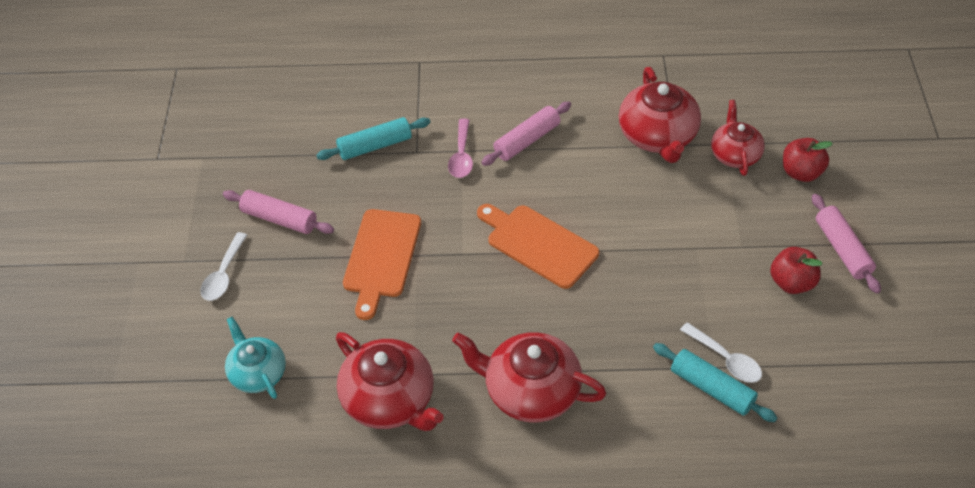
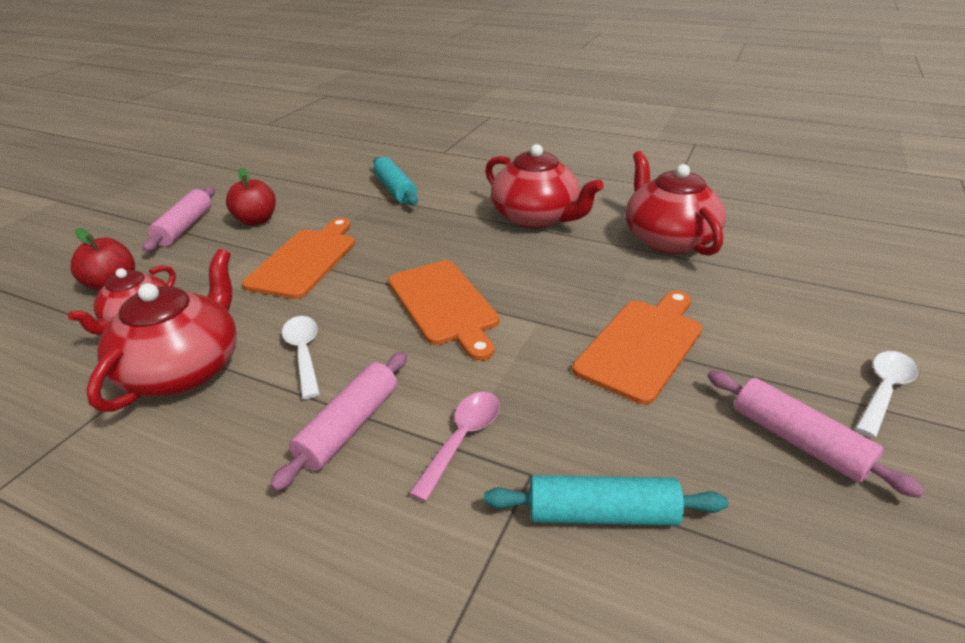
camera: 155 degrees left, 15 degrees down
turquoise teapot [225,317,286,399] -> none
pink rolling pin [481,102,571,166] -> pink rolling pin turned 45 degrees counterclockwise [270,351,407,492]
white spoon [680,322,762,383] -> white spoon moved to [282,316,320,399]
none -> orange cutting board [242,218,355,299]

